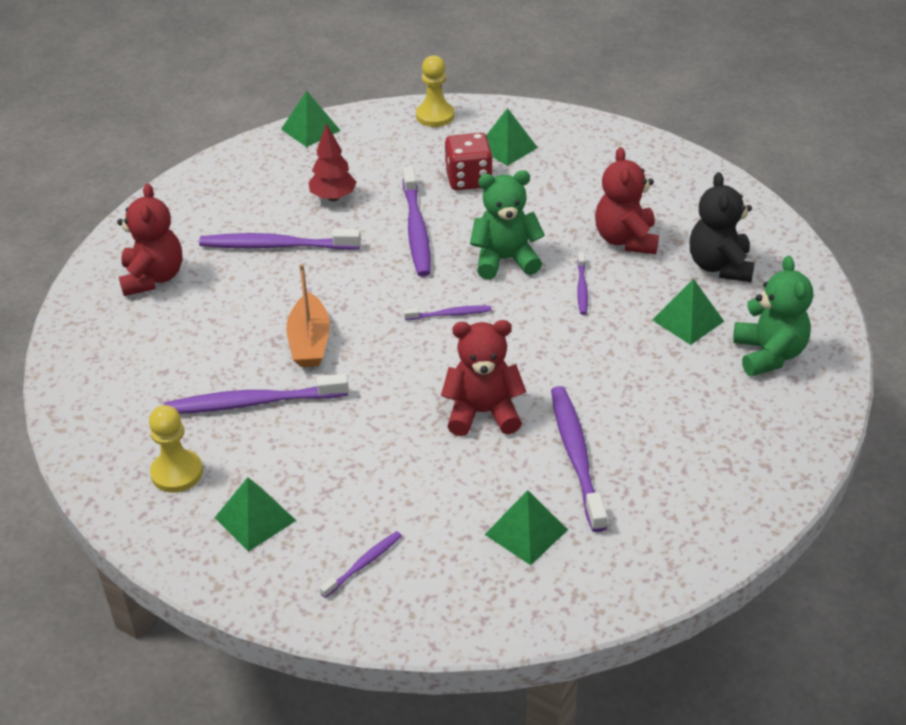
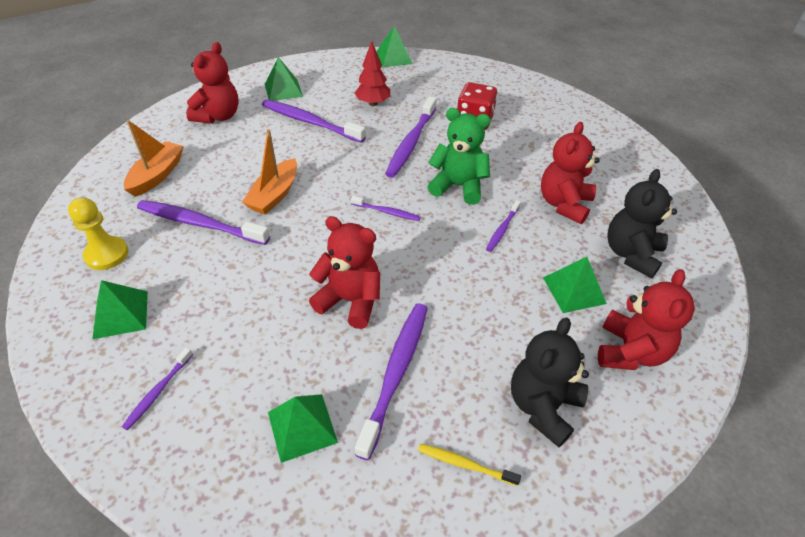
camera: 25 degrees right, 5 degrees up
purple toothbrush [320,531,402,598] -> purple toothbrush turned 135 degrees clockwise [122,348,193,430]
yellow pawn [416,55,454,127] -> none
green pyramid [486,108,538,166] -> green pyramid moved to [265,57,303,101]
green teddy bear [733,256,813,376] -> red teddy bear [598,269,695,370]
none -> orange boat [124,120,184,197]
none -> yellow toothbrush [418,444,521,486]
none -> black teddy bear [511,318,589,447]

